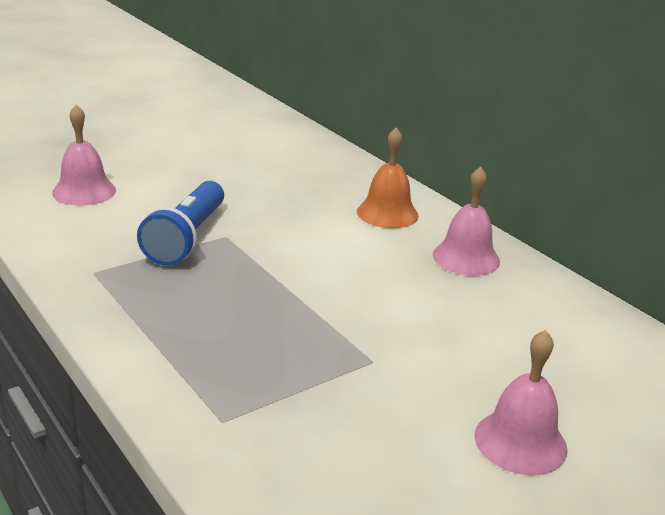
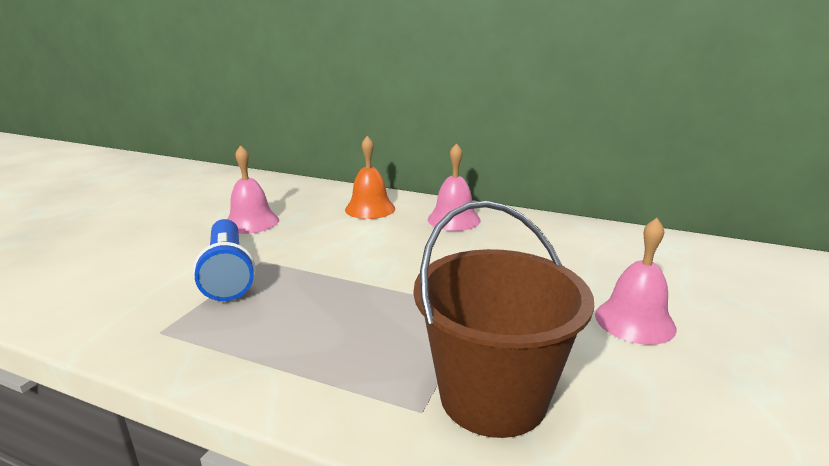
camera: 30 degrees left, 5 degrees down
pink bell [52,105,116,206] -> pink bell moved to [227,145,279,234]
none -> brown bucket [414,201,594,438]

